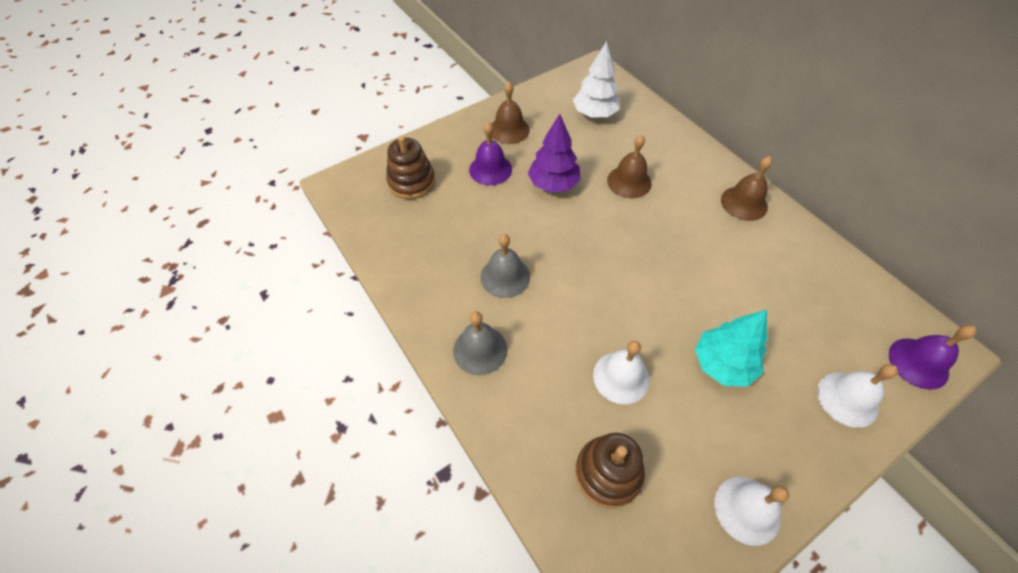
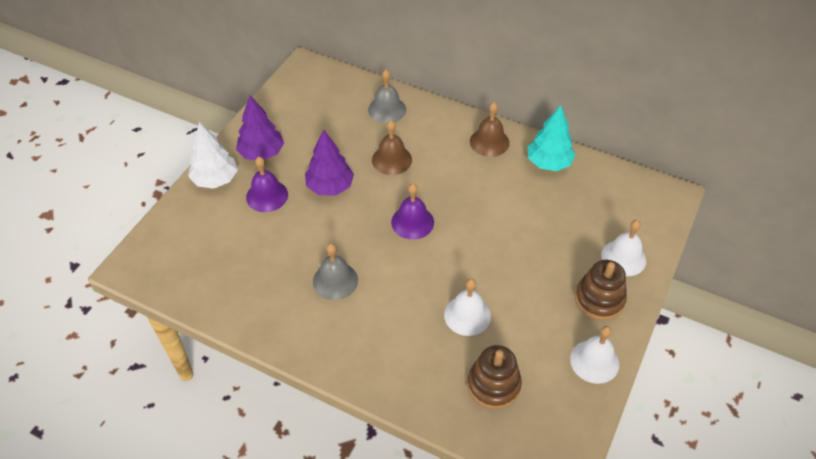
camera: 30 degrees left, 5 degrees down
brown stacking toy [386,136,435,199] -> brown stacking toy moved to [575,260,627,320]
grey bell [453,311,507,375] -> grey bell moved to [368,70,406,123]
brown bell [492,82,530,144] -> purple tree [236,95,284,160]
white tree [573,41,620,118] -> white tree moved to [188,122,238,189]
turquoise tree [695,309,767,387] -> turquoise tree moved to [528,105,576,171]
purple bell [889,325,976,390] -> purple bell moved to [391,184,434,240]

